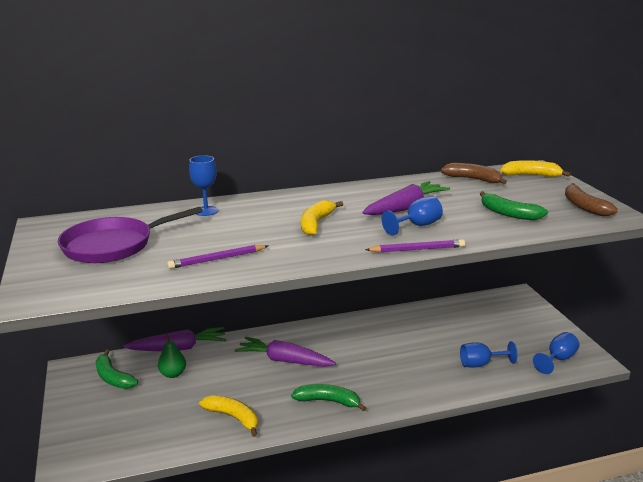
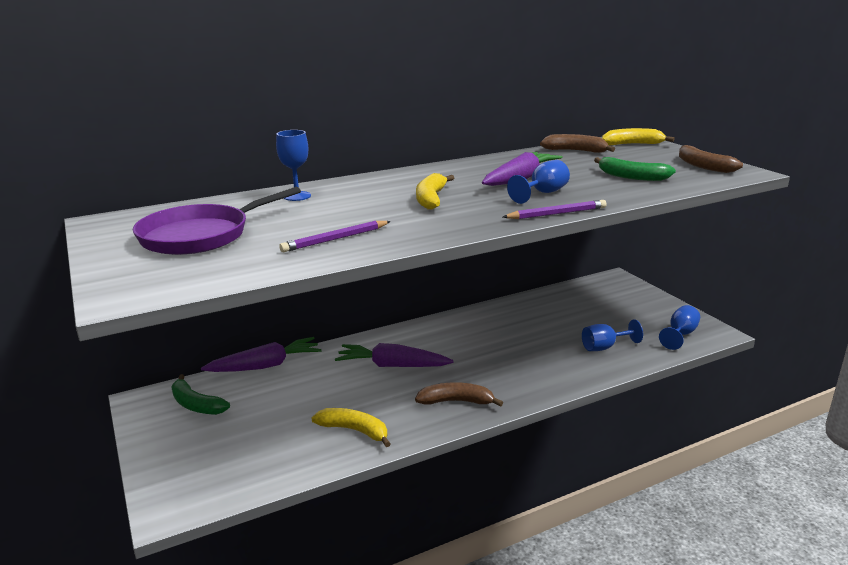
camera: 10 degrees left, 0 degrees up
green pear [158,334,186,378] -> none
green banana [291,384,366,412] -> brown banana [415,382,503,407]

